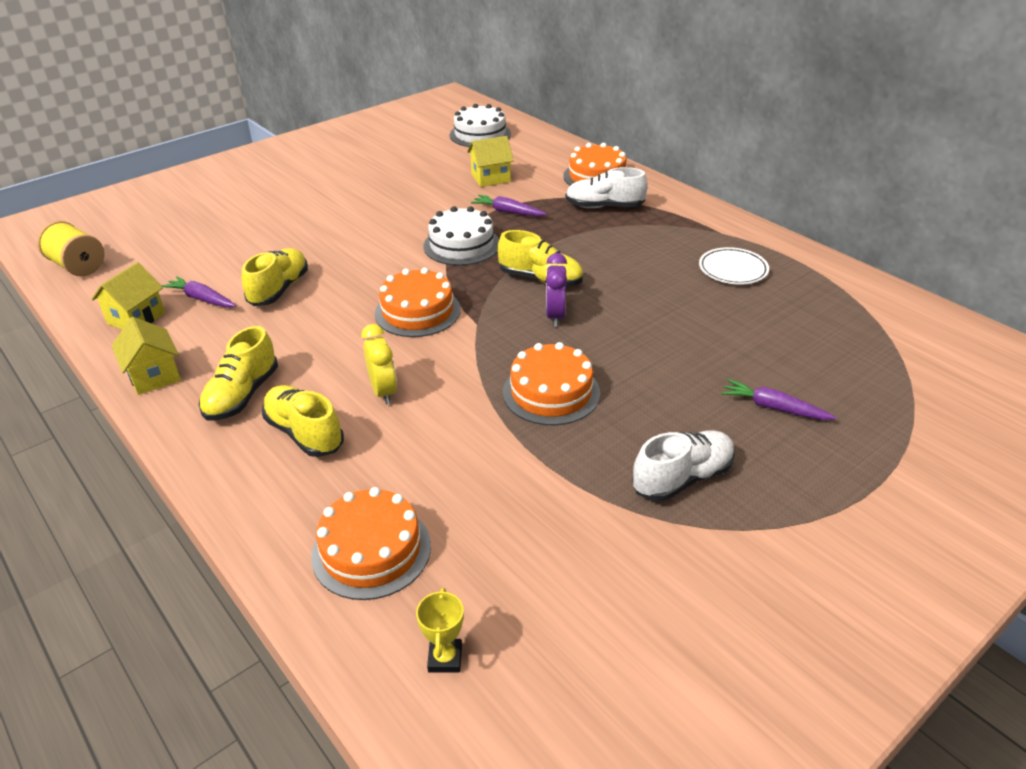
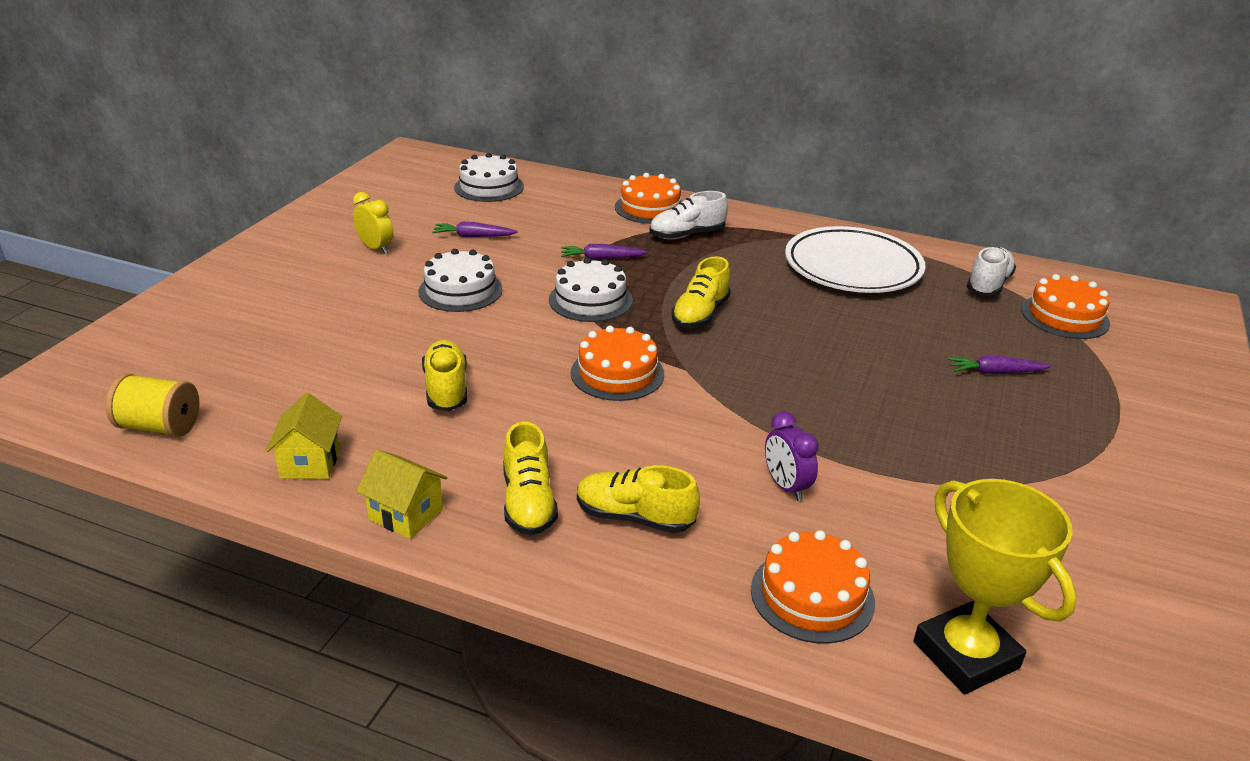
camera: 30 degrees left, 5 degrees down
purple carrot [161,276,236,308] -> purple carrot moved to [432,221,518,237]
yellow clock [361,324,397,405] -> yellow clock moved to [353,192,393,254]
yellow trophy [416,588,464,673] -> yellow trophy [914,479,1077,694], size x2.41
yellow house [467,136,514,187] -> none
yellow shoe [497,230,583,287] -> yellow shoe turned 120 degrees clockwise [672,256,731,328]
orange cake [503,342,600,425] -> orange cake moved to [1021,274,1110,339]
purple clock [546,253,567,327] -> purple clock moved to [765,411,819,501]
white shoe [632,430,735,501] -> white shoe moved to [967,247,1016,296]
white plate [699,247,769,285] -> white plate [785,226,926,293], size x2.07
none -> white cake [418,249,503,312]

